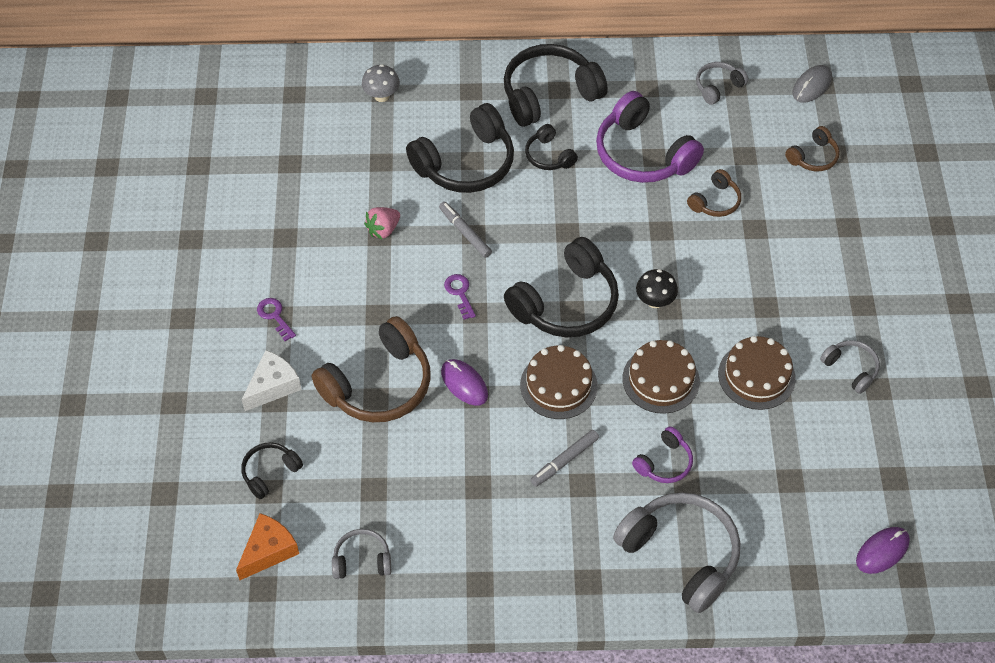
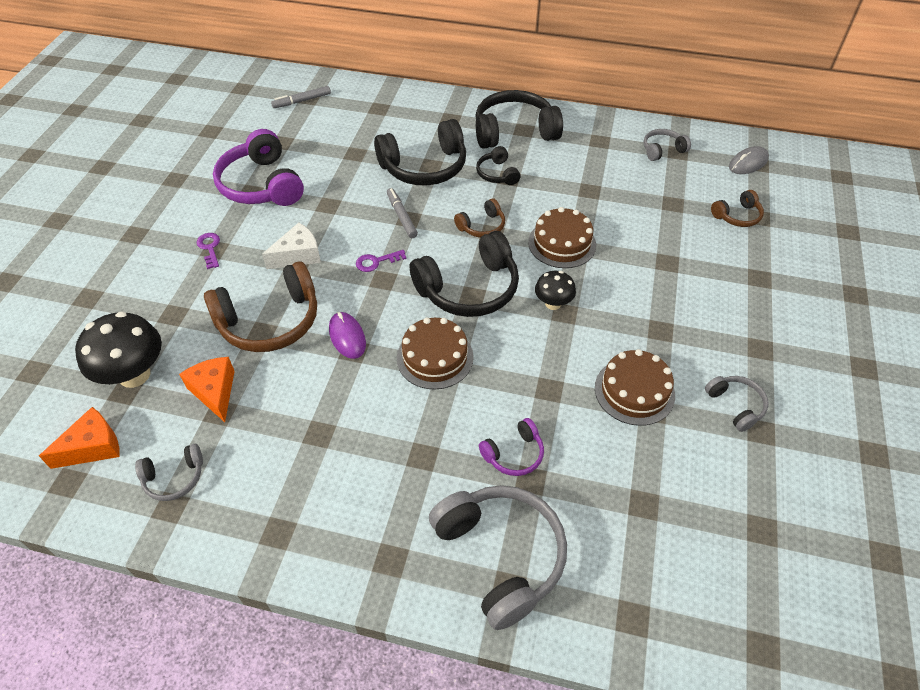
camera: 15 degrees right, 5 degrees down
black headphones [241,442,303,499] -> black mushroom [75,312,162,388]
white cheese [242,350,302,411] -> white cheese moved to [262,222,321,269]
grey headphones [332,529,391,579] -> grey headphones turned 150 degrees clockwise [135,444,203,501]
grey mushroom [362,64,400,102] -> none
pink strawberry [364,207,400,239] -> none
purple key [444,274,476,320] -> purple key turned 105 degrees counterclockwise [356,250,407,272]
grey marker [530,430,599,487] -> grey marker moved to [271,86,331,108]
purple headphones [596,91,704,183] -> purple headphones moved to [213,129,304,206]
brown cake [622,340,700,414] -> brown cake moved to [528,207,596,268]
brown headphones [687,169,741,217] -> brown headphones moved to [454,199,505,237]
purple mouse [856,527,910,574] -> none
none -> orange cheese [179,357,235,422]

